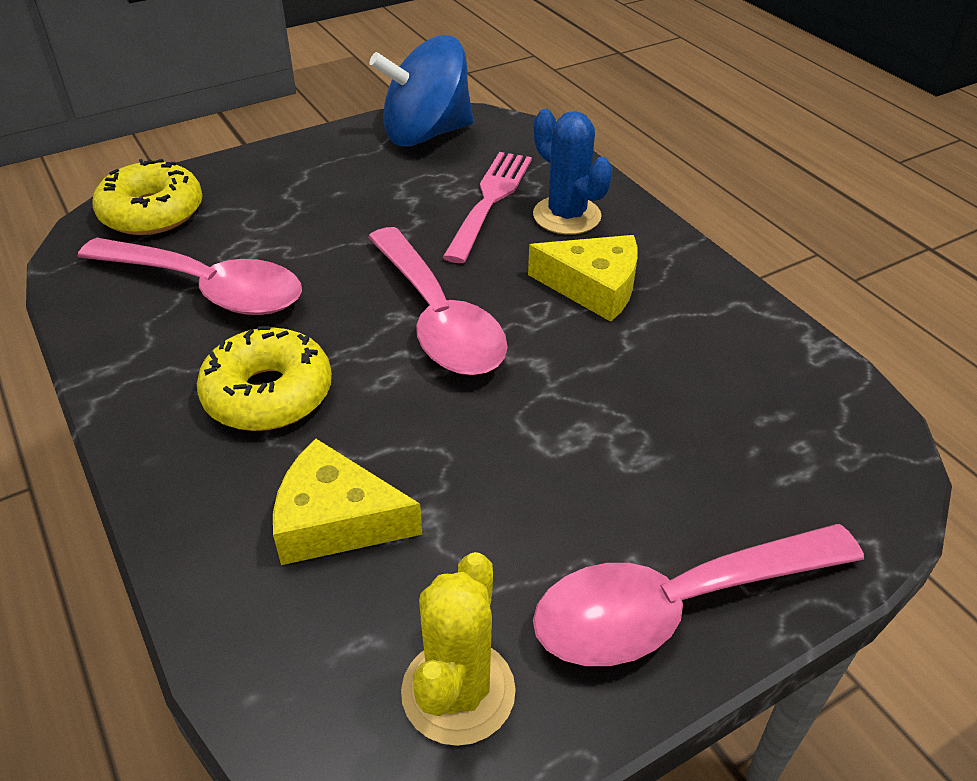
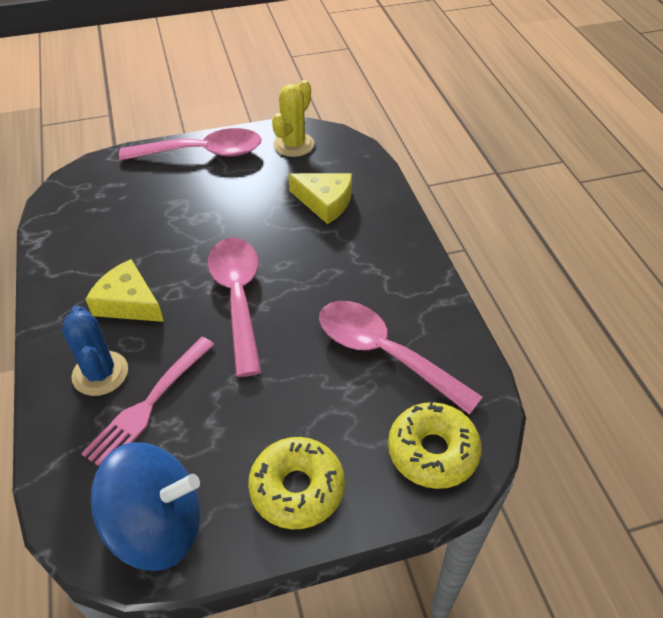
camera: 165 degrees left, 5 degrees up
yellow donut [197,326,332,431] -> yellow donut moved to [248,437,345,529]

